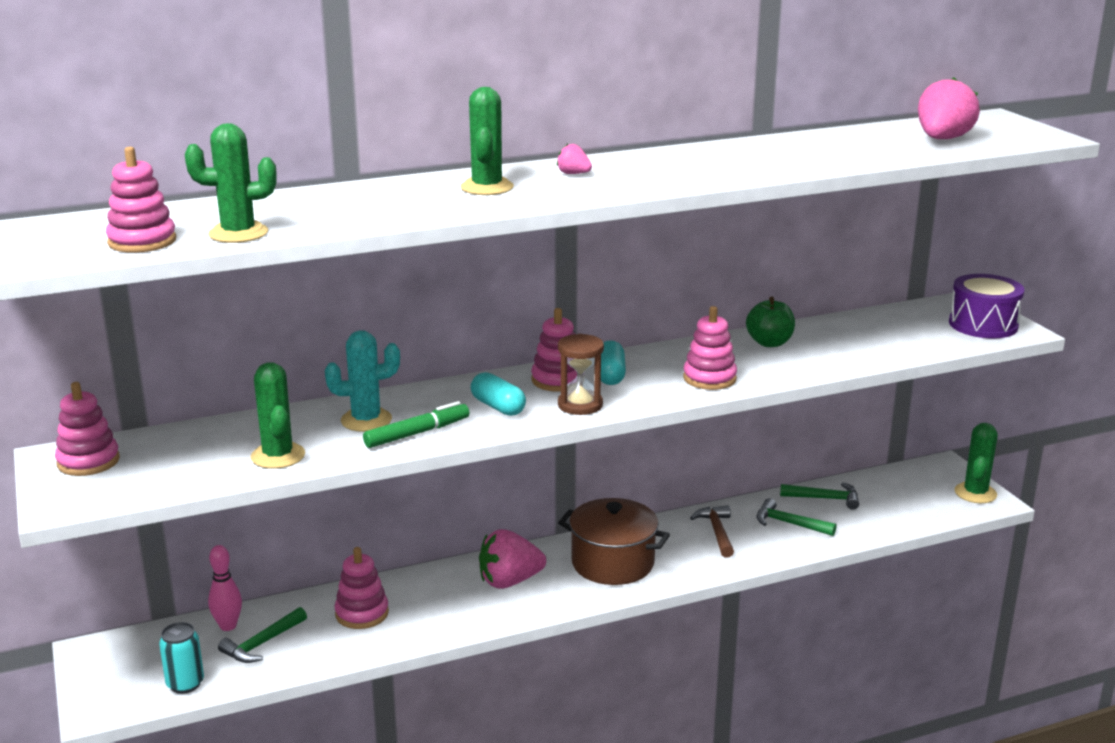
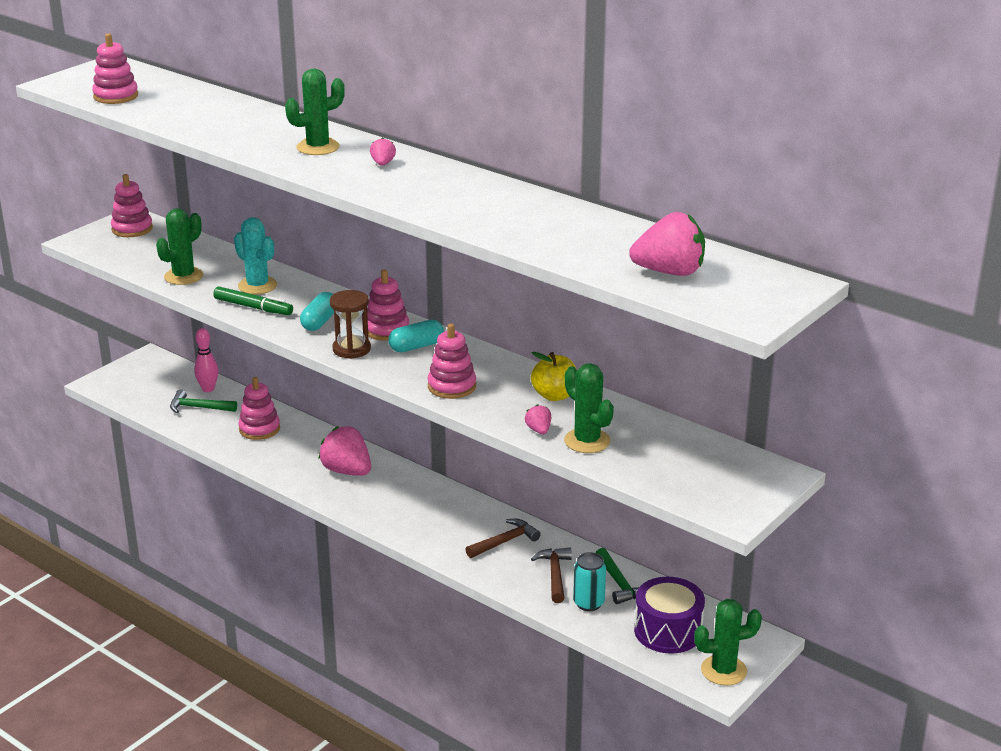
camera: 60 degrees right, 5 degrees up
turquoise can [159,622,204,694] -> turquoise can moved to [573,552,606,611]
green cactus [185,123,277,243] -> green cactus moved to [564,363,614,453]
brown pot [558,498,670,585] -> none
green apple [746,297,795,347] -> yellow apple [531,352,577,401]
green hammer [757,498,836,536] -> brown hammer [531,548,572,603]
purple drum [949,274,1024,338] -> purple drum moved to [634,577,705,654]
none -> pink strawberry [525,404,551,434]

